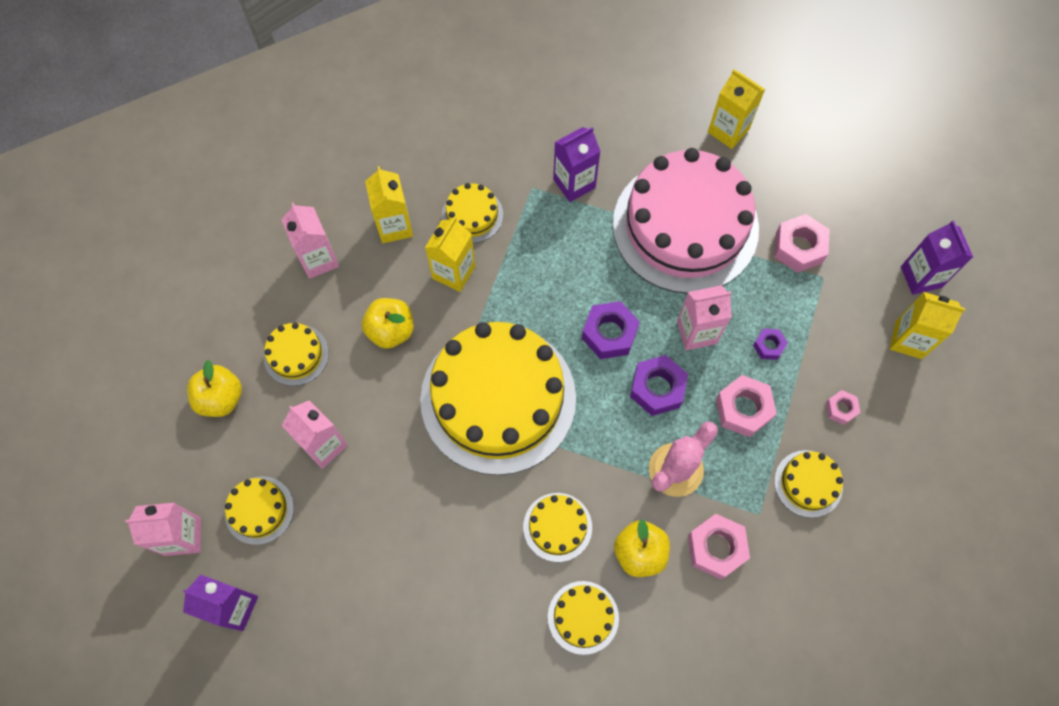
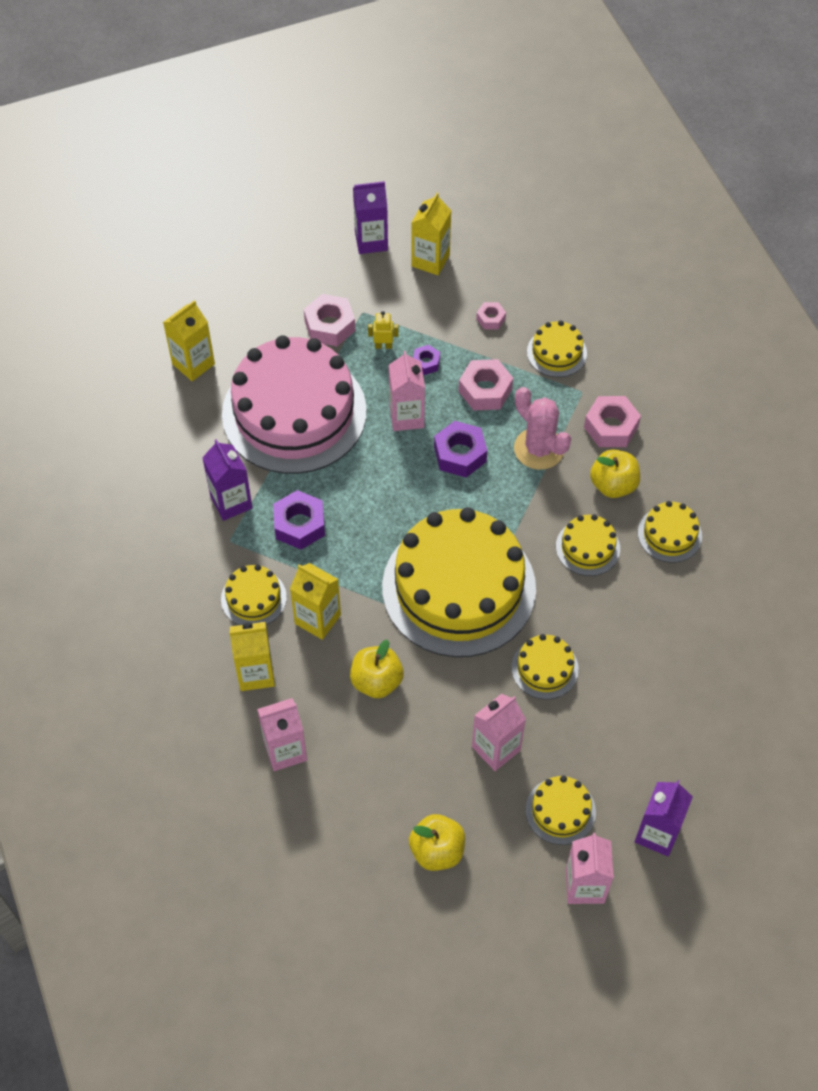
camera: 85 degrees left, 10 degrees down
yellow cake [264,323,329,386] -> yellow cake moved to [511,634,579,699]
purple nut [582,301,640,359] -> purple nut moved to [273,490,325,550]
none -> yellow robot [368,311,399,349]

